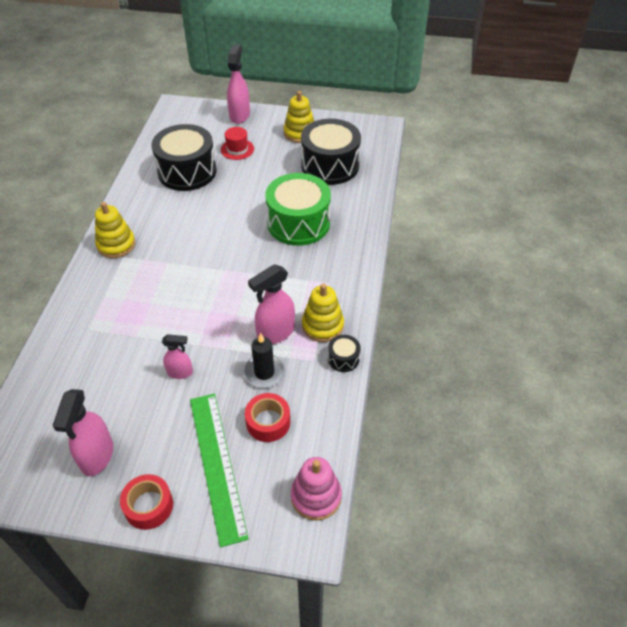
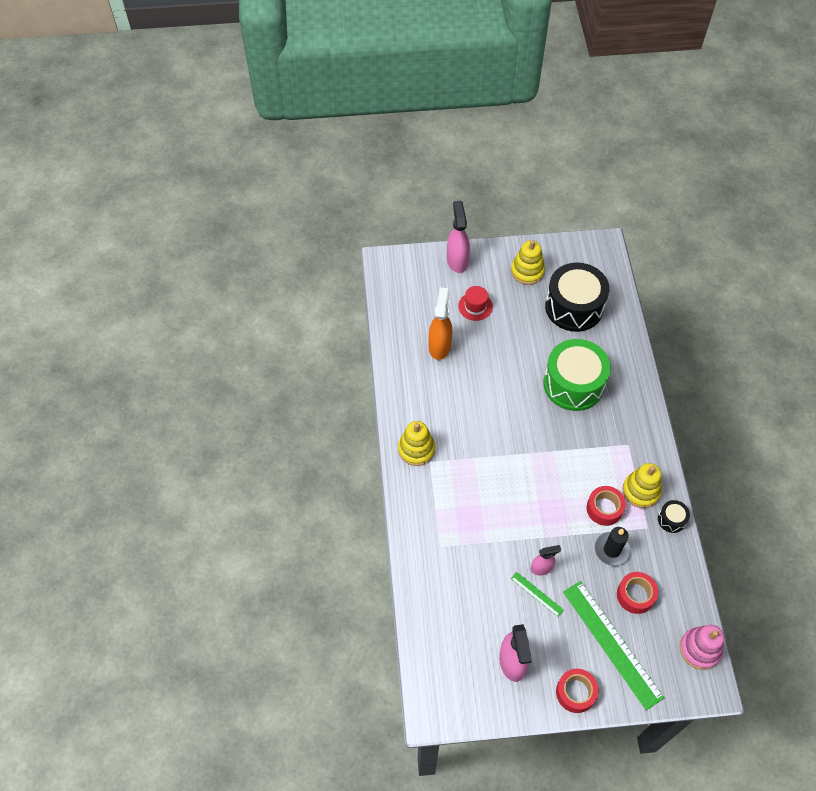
camera: 15 degrees left, 10 degrees up
black drum [151,124,217,191] -> orange spray bottle [428,288,452,360]
pink spray bottle [248,264,295,344] -> red tape [587,486,626,526]
none -> green ruler [511,572,564,617]

